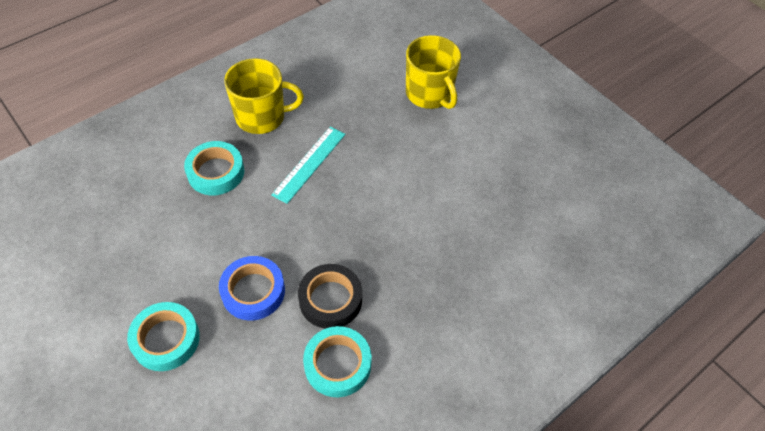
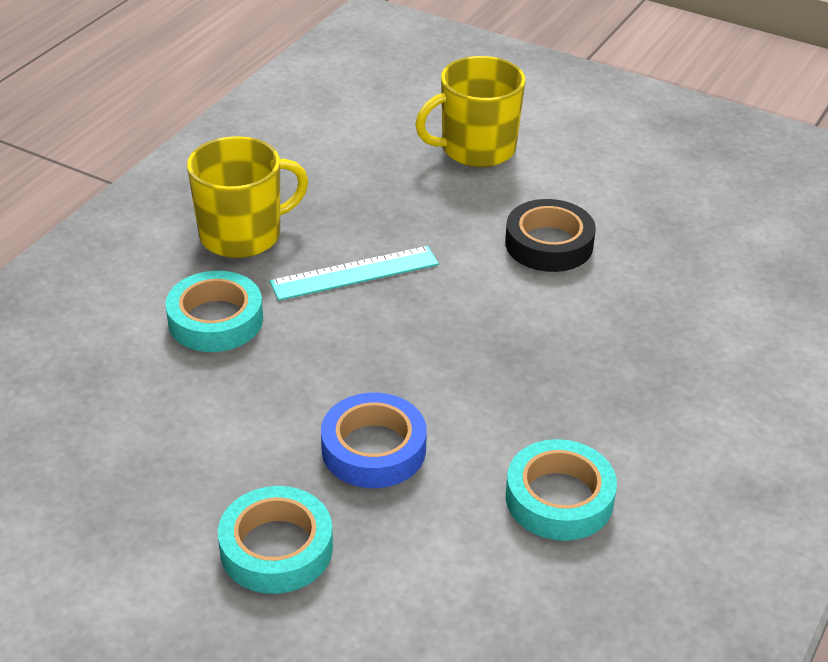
camera: 20 degrees left, 15 degrees down
turquoise ruler [271,126,346,204] -> turquoise ruler turned 60 degrees clockwise [270,246,439,301]
black tape [298,264,362,329] -> black tape moved to [505,199,596,272]
yellow mug [406,35,461,109] -> yellow mug turned 120 degrees clockwise [415,56,526,167]

